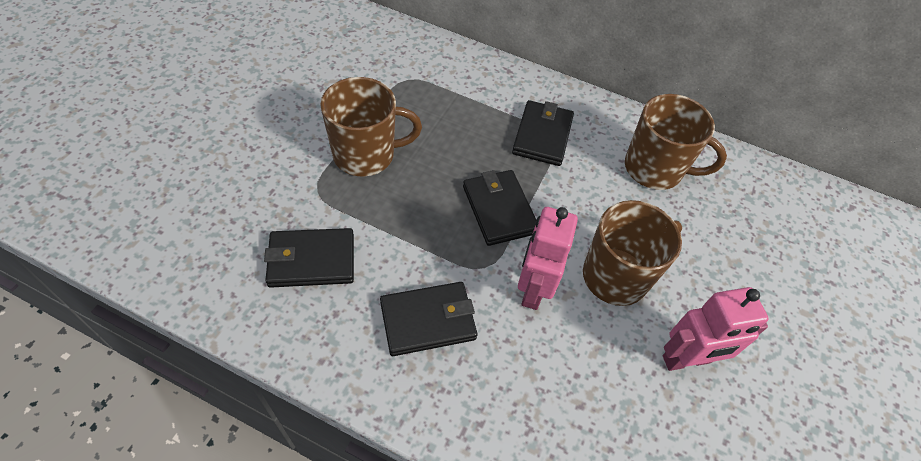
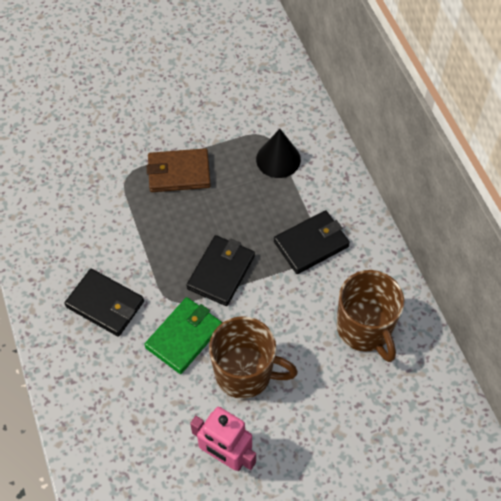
camera: 50 degrees right, 5 degrees up
black wallet [264,228,354,288] -> none
brown mug [320,77,422,177] -> brown wallet [147,148,211,192]
pink robot [518,207,578,310] -> green wallet [144,297,222,374]
none -> black cone [256,129,301,178]

